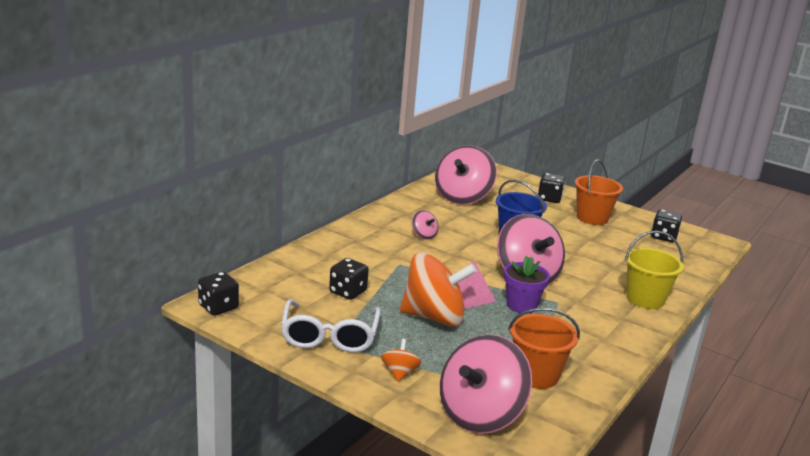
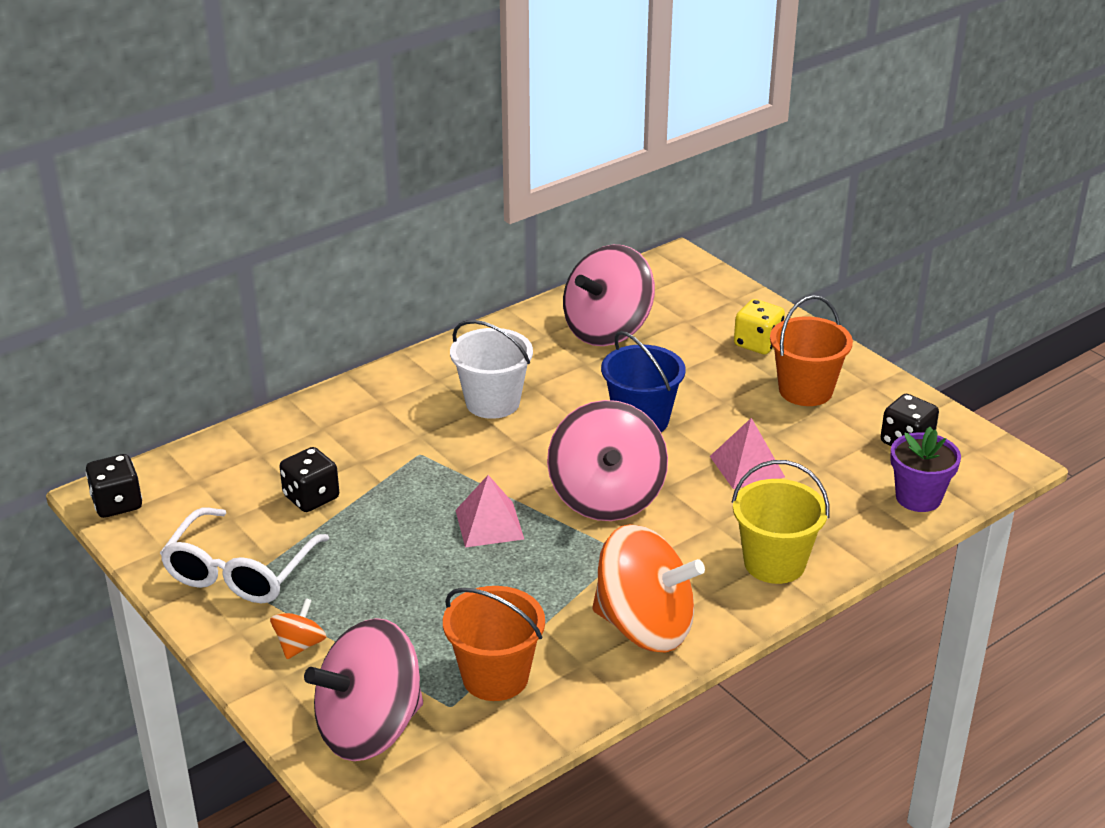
camera: 20 degrees right, 10 degrees up
orange spinning top [400,252,477,327] -> orange spinning top moved to [592,524,705,653]
pink spinning top [412,210,438,240] -> white bucket [450,320,533,419]
purple flower pot [504,256,550,314] -> purple flower pot moved to [890,427,961,512]
black dice [538,173,565,203] -> yellow dice [734,299,785,354]
none -> pink pyramid [710,418,785,489]

